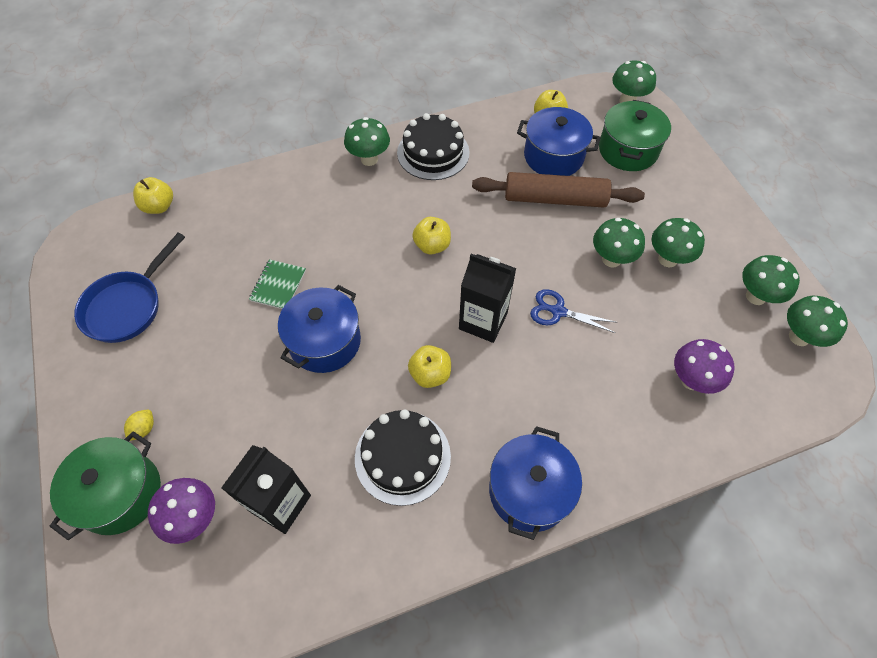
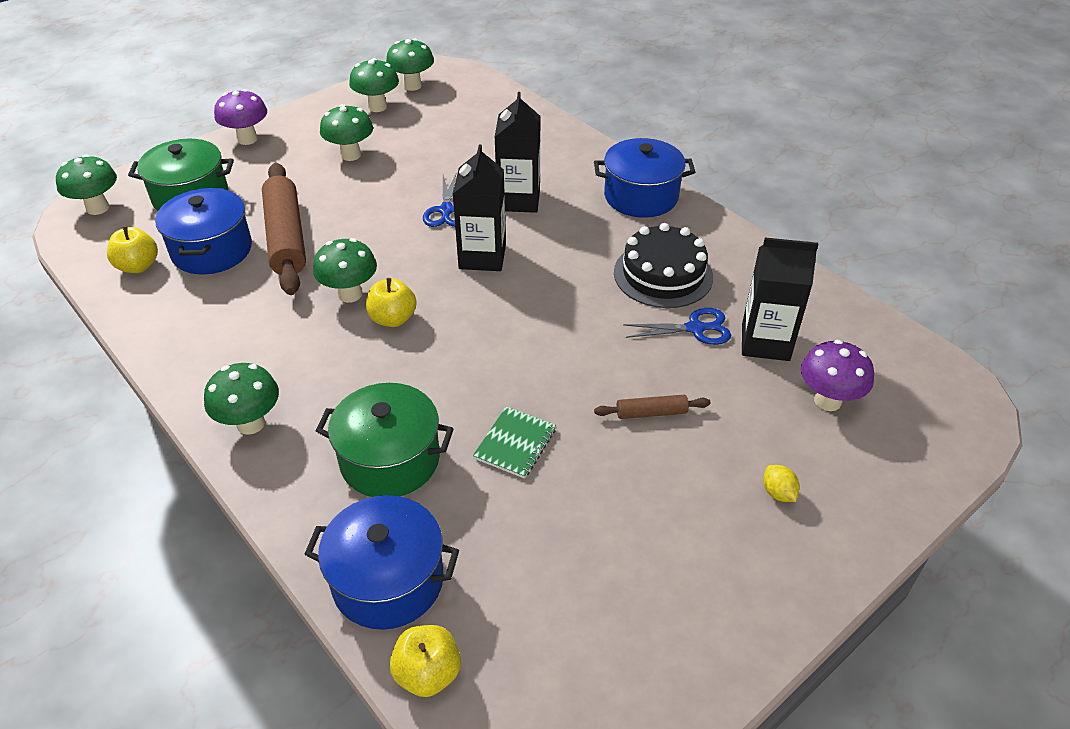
camera: 110 degrees left, 15 degrees down
green pot [50,431,161,540] -> green pot moved to [316,383,454,497]
blue pan [74,233,185,343] -> none
yellow lemon [124,410,154,441] -> yellow lemon turned 60 degrees clockwise [763,465,799,502]
green notebook [249,259,306,309] -> green notebook turned 60 degrees counterclockwise [473,407,556,479]
blue pot [278,285,361,373] -> blue pot moved to [305,495,459,630]
black cake [397,113,470,180] -> none
yellow apple [408,345,451,388] -> none
green mushroom [593,218,645,268] -> green mushroom moved to [313,238,377,303]
purple mushroom [674,339,735,394] -> purple mushroom moved to [214,89,267,145]
none -> black carton [495,92,540,213]
none -> brown rolling pin [594,395,711,419]
none -> blue scissors [623,308,731,345]

